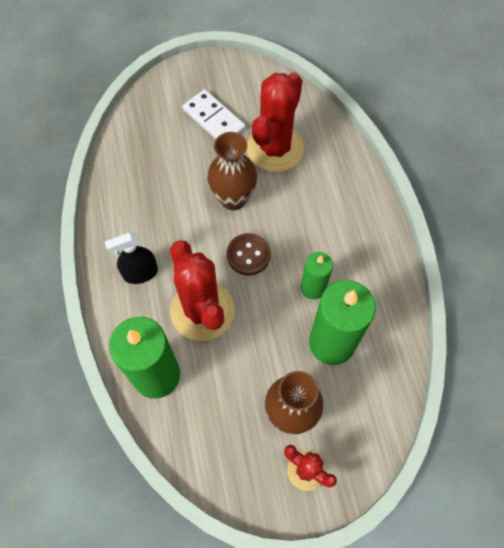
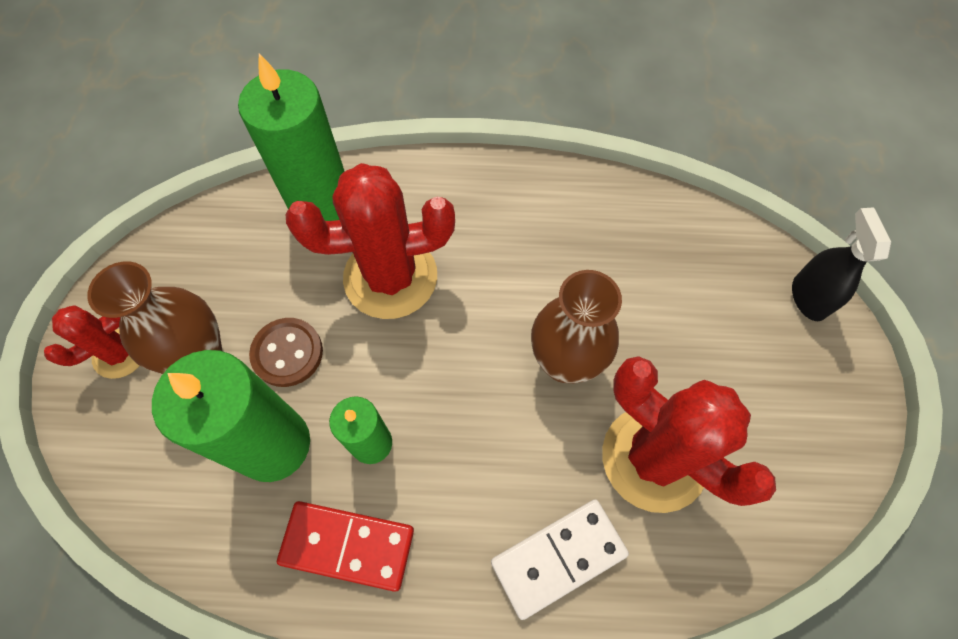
camera: 105 degrees right, 0 degrees up
black spray bottle [105,233,158,284] -> black spray bottle moved to [792,207,891,321]
white domino [183,89,246,139] -> white domino moved to [491,499,629,620]
brown button [227,233,271,275] -> brown button moved to [249,318,323,387]
none -> red domino [277,501,414,592]

